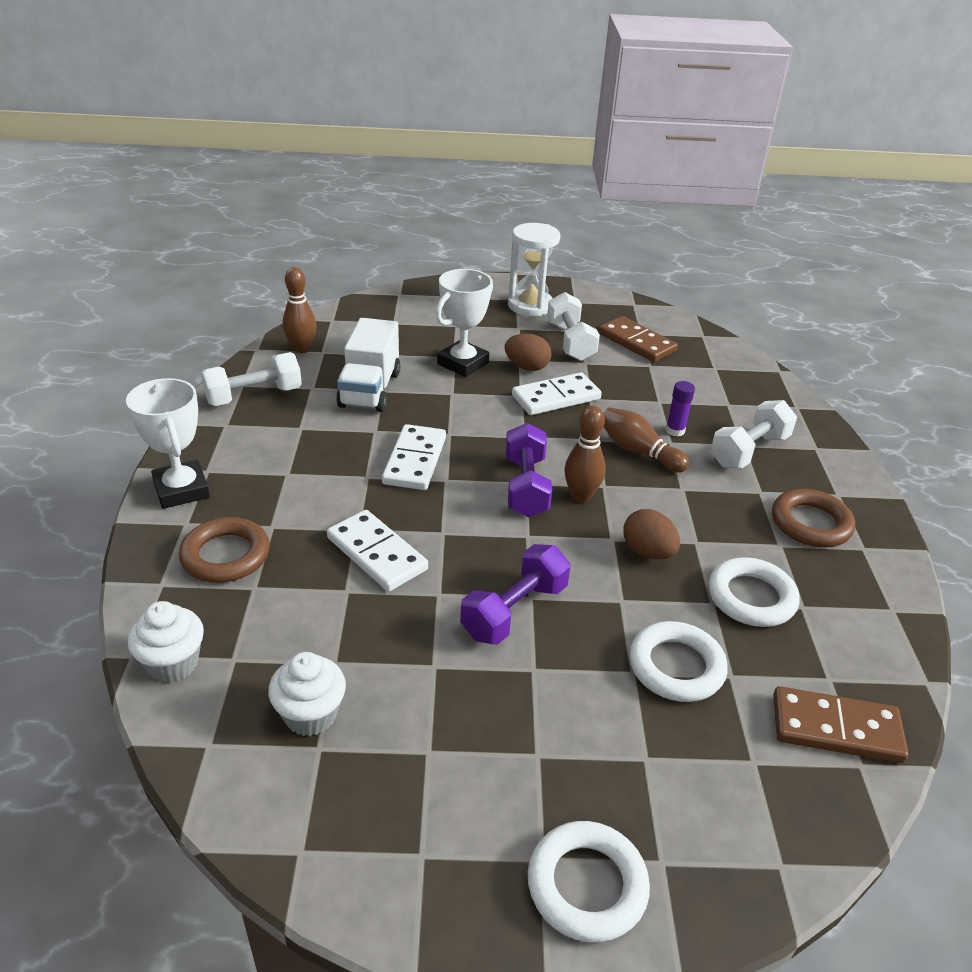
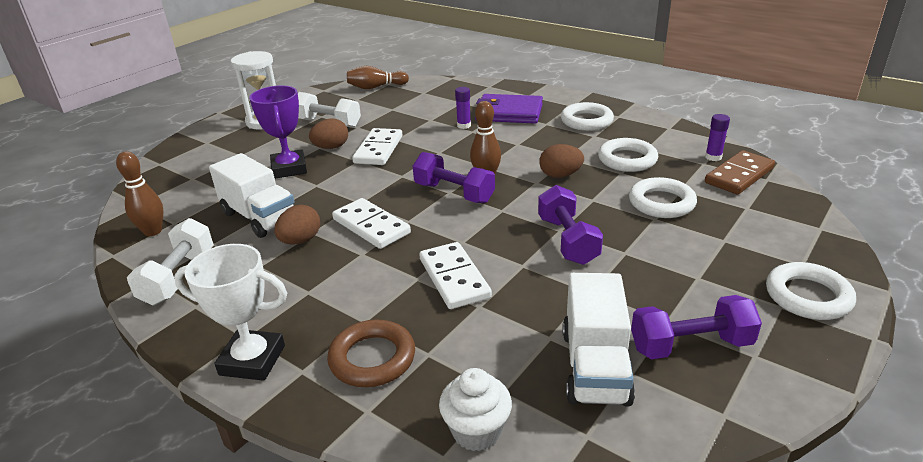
camera: 50 degrees left, 5 degrees down
white cupcake [268,652,346,736] -> white truck [563,273,635,407]
white domino [327,510,428,592] -> white domino turned 75 degrees clockwise [419,242,492,309]
white trophy [435,269,493,377] -> purple trophy [249,85,307,179]
brown domino [599,316,678,362] -> none
brown bowling pin [603,407,689,473] -> brown bowling pin moved to [347,66,409,89]
white dumbbell [711,400,797,468] -> purple wallet [475,94,543,124]
brown ring [772,489,855,547] -> white ring [561,102,614,131]
none -> brown egg [274,205,320,245]
none -> purple dumbbell [631,295,762,359]
none -> purple glue stick [705,114,730,161]

